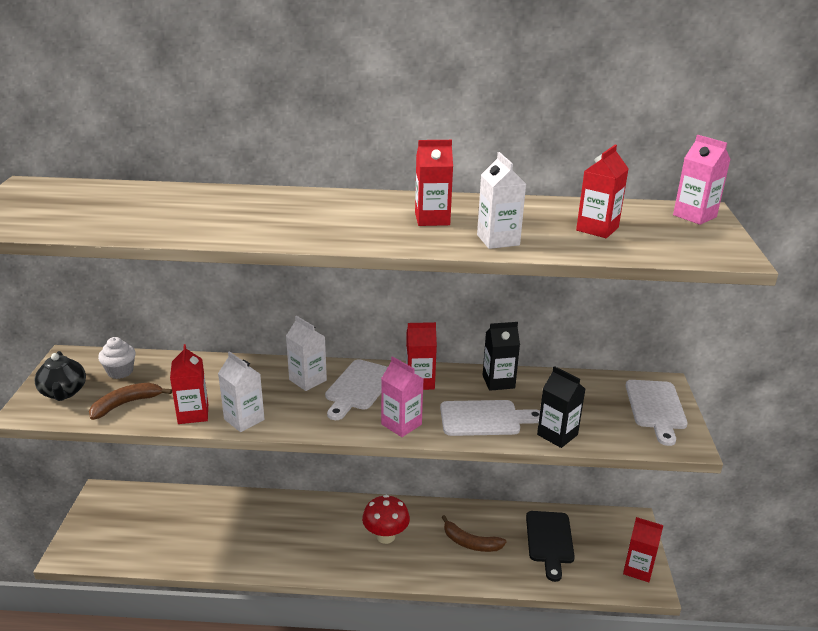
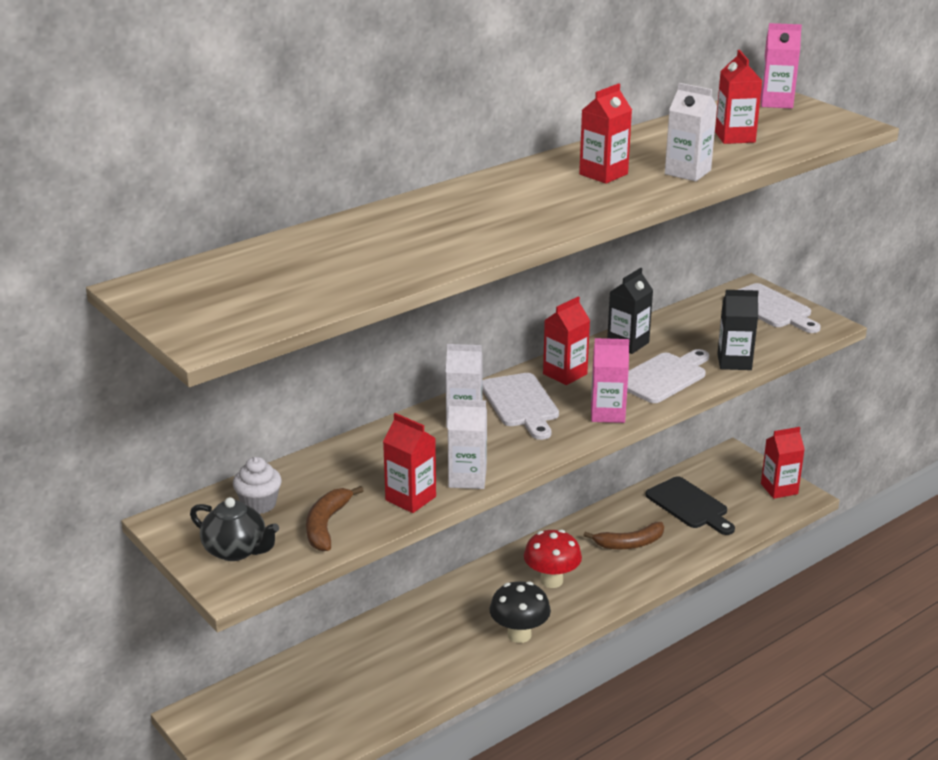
camera: 40 degrees left, 0 degrees up
none -> black mushroom [490,581,551,643]

